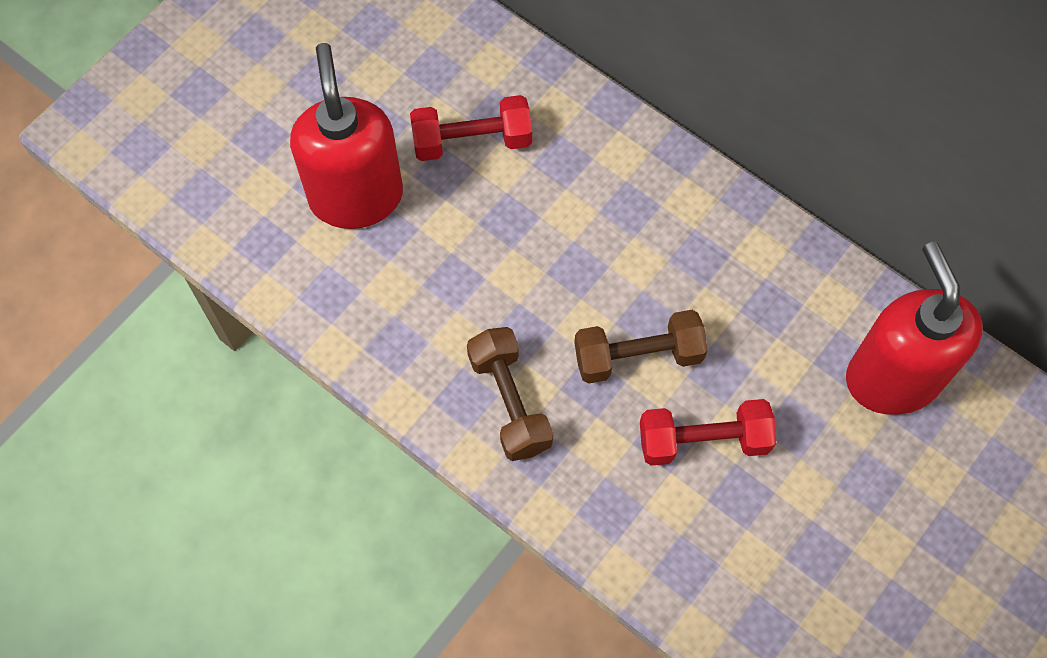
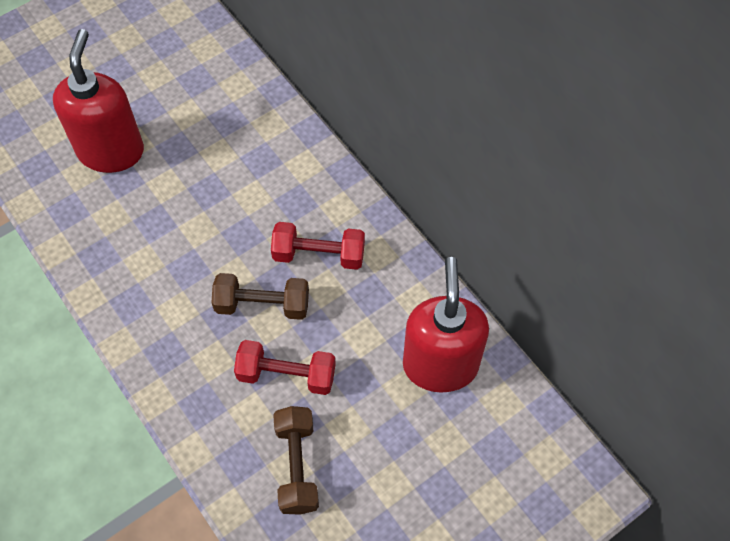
camera: 15 degrees right, 5 degrees down
red dumbbell [410,95,532,161] -> red dumbbell moved to [271,222,365,270]
brown dumbbell [467,327,553,461] -> brown dumbbell moved to [273,406,319,515]

